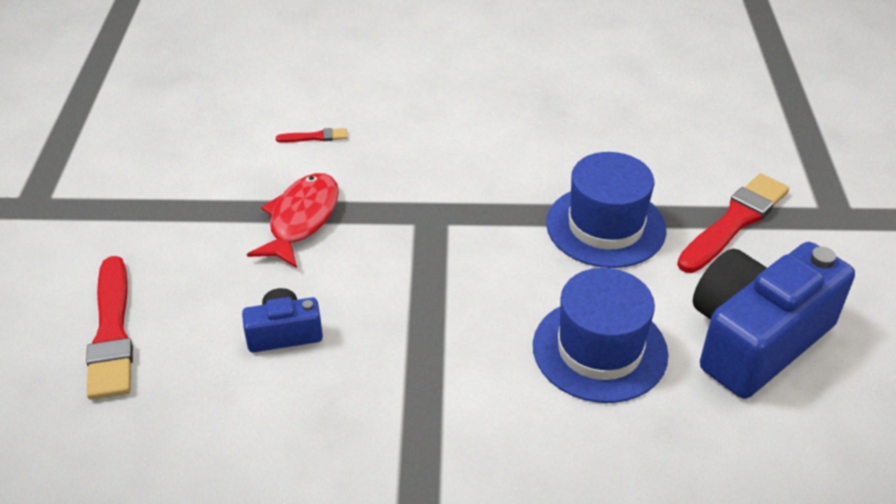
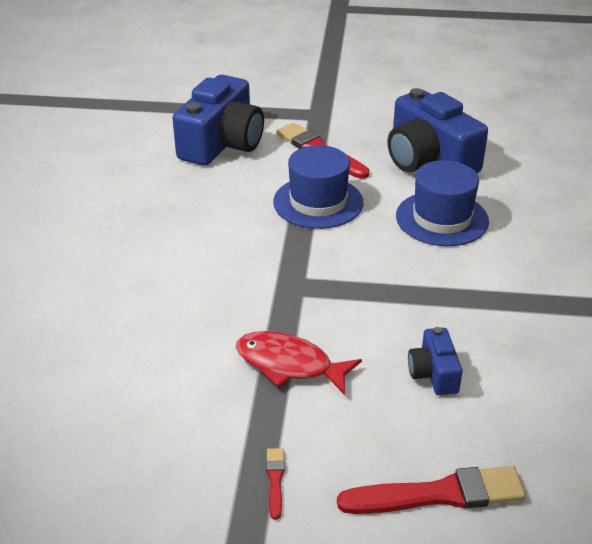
camera: 85 degrees left, 5 degrees down
red brush [276,128,347,143] -> red brush moved to [266,448,285,520]
none -> blue camera [173,75,264,166]

